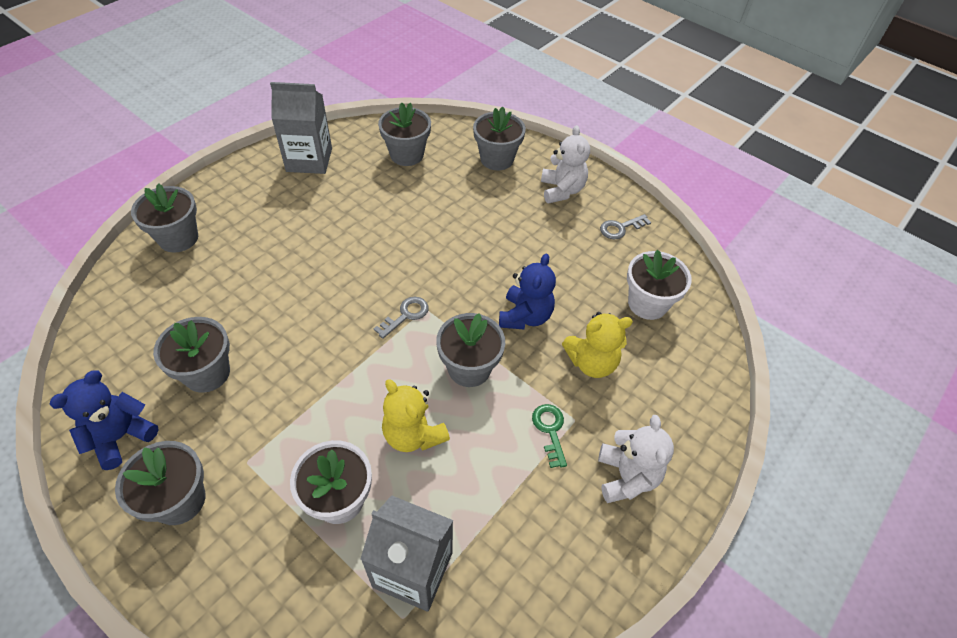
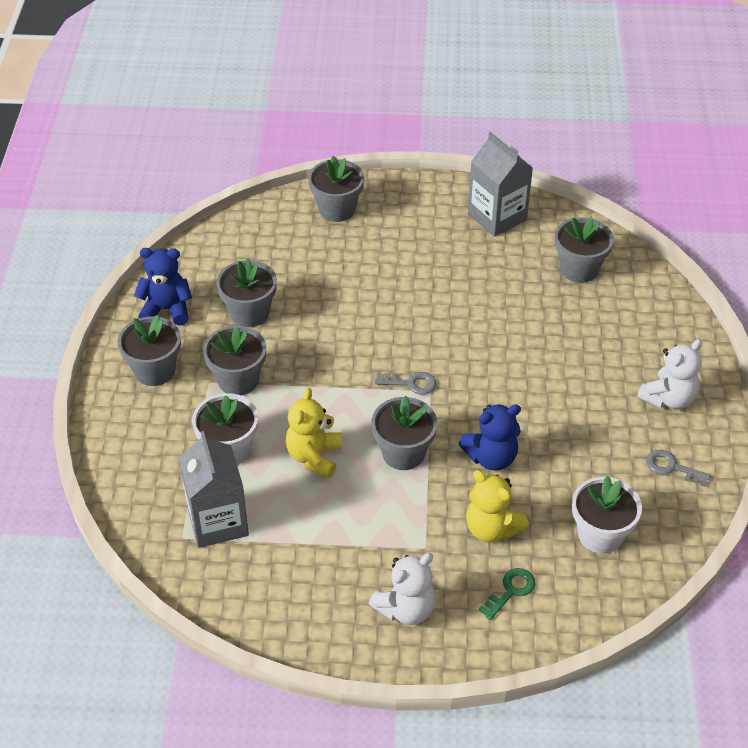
camera: 55 degrees right, 5 degrees down
grey flower pot [473,107,526,171] -> grey flower pot moved to [203,326,266,396]
green key [532,404,567,468] -> green key moved to [479,568,535,620]

